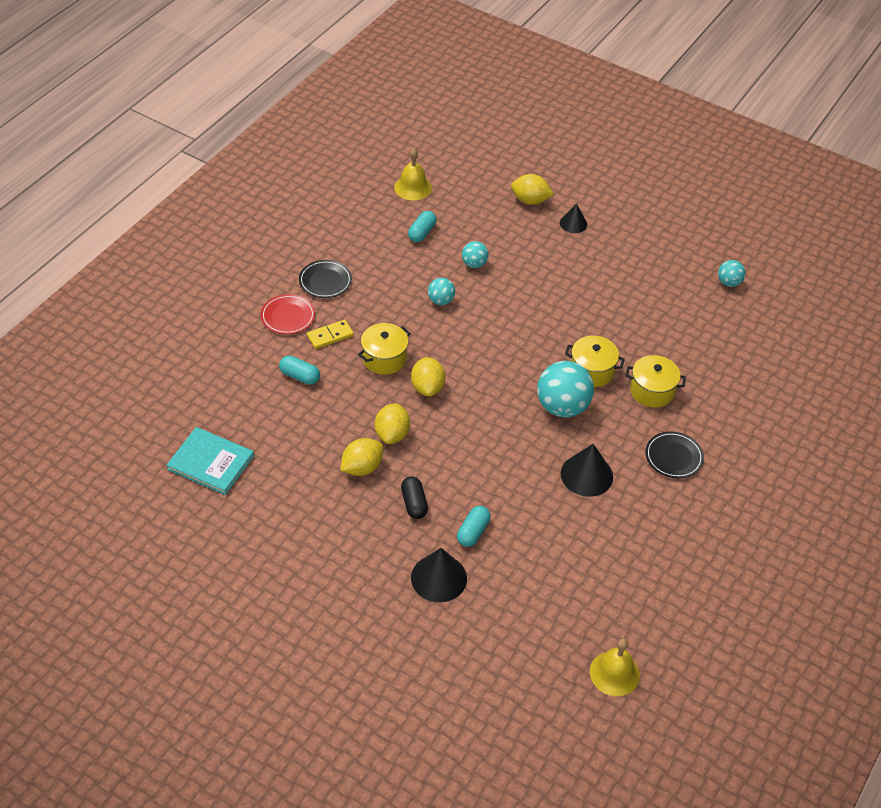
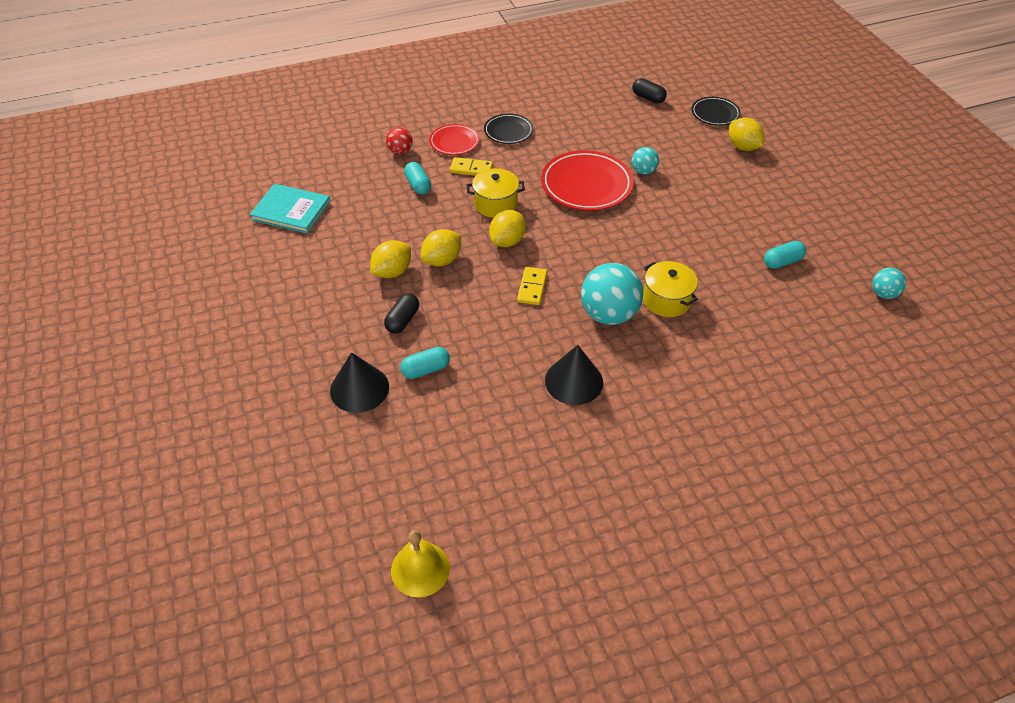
camera: 40 degrees right, 0 degrees up
turquoise book [167,427,254,495] -> turquoise book turned 45 degrees counterclockwise [250,184,330,234]
yellow lemon [340,438,383,476] -> yellow lemon turned 45 degrees counterclockwise [370,240,411,278]
yellow bell [394,148,432,200] -> black capsule [632,78,667,104]
turquoise capsule [408,211,437,242] -> turquoise capsule moved to [764,241,806,269]
turquoise ball [428,278,455,305] -> red plate [541,150,634,211]
black cone [560,203,587,233] -> none
yellow pot [626,355,686,408] -> none
black plate [645,431,704,478] -> black plate moved to [691,97,741,126]
none -> red ball [386,127,413,154]
none -> yellow domino [517,267,547,305]

